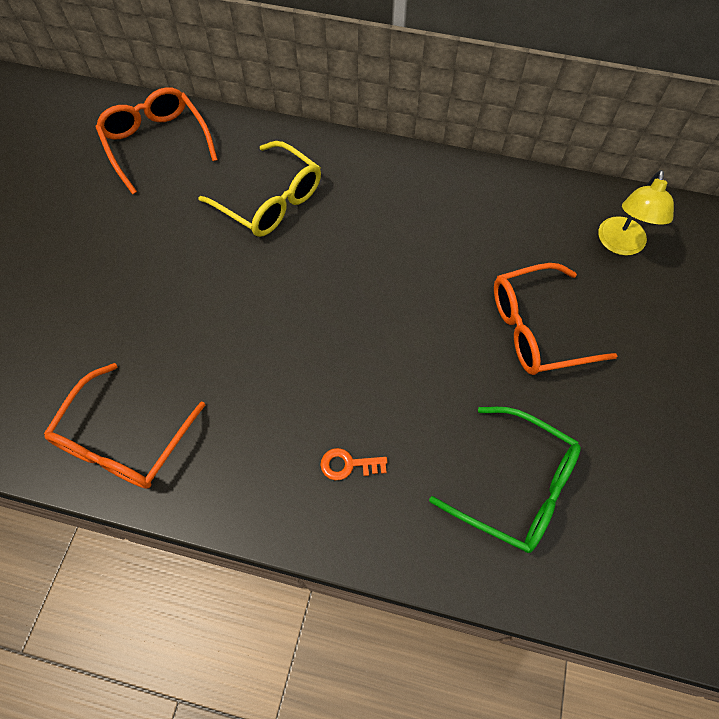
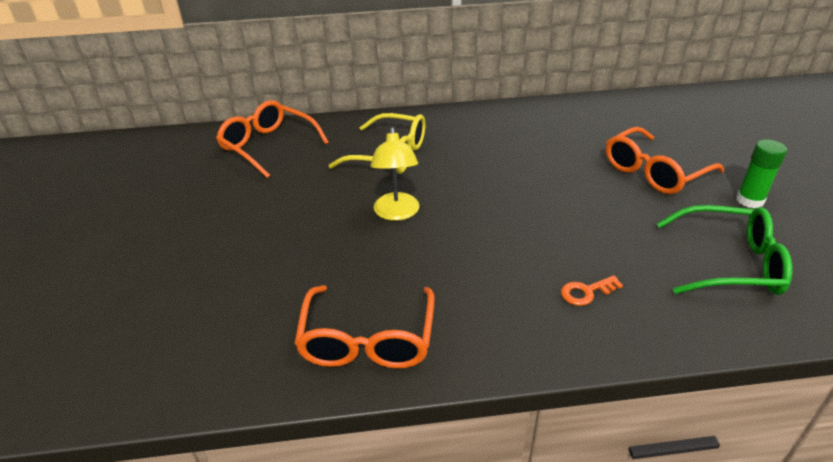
camera: 20 degrees left, 25 degrees down
yellow lamp [598,170,674,256] -> yellow lamp moved to [370,127,419,221]
none -> green glue stick [736,140,787,208]

